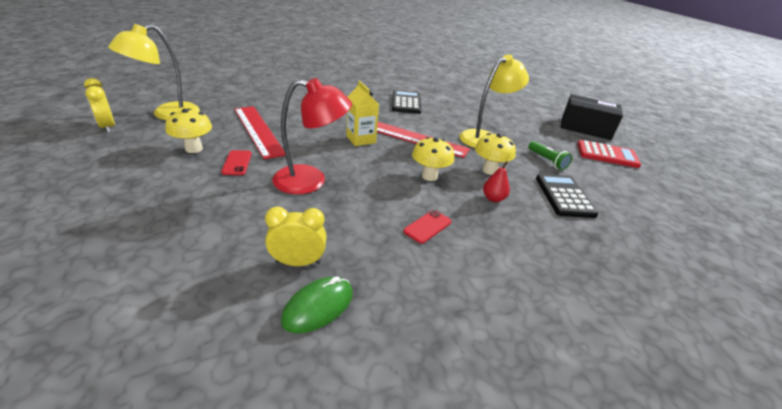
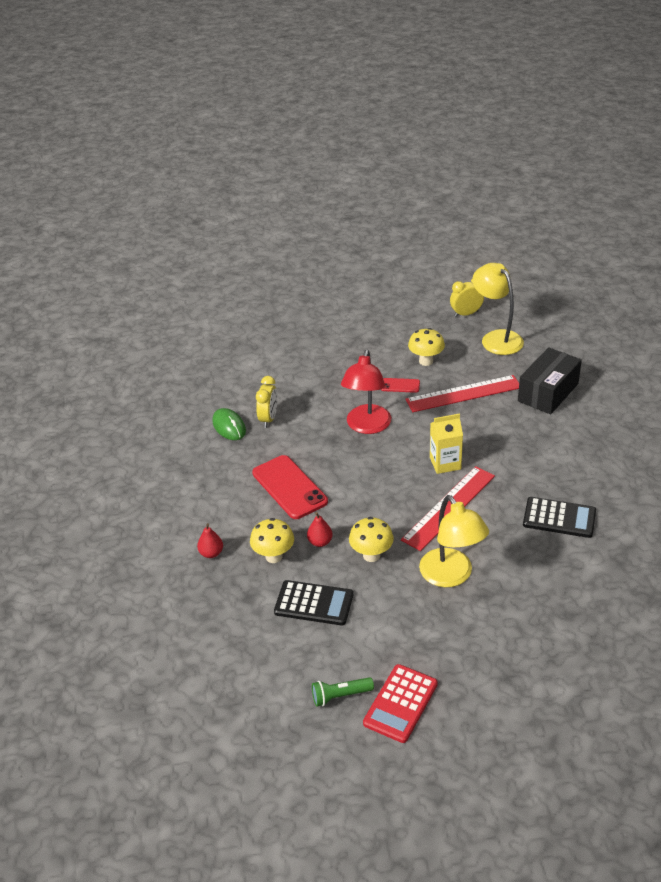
camera: 110 degrees right, 5 degrees up
red phone [403,210,452,244] -> red phone [252,455,328,519], size x2.00
yellow mushroom [412,137,454,181] -> yellow mushroom moved to [250,518,294,563]
green flashlight [528,141,572,170] -> green flashlight moved to [312,677,374,707]
black box [560,94,623,140] -> black box moved to [518,347,582,414]
none -> red pear [197,523,223,558]

